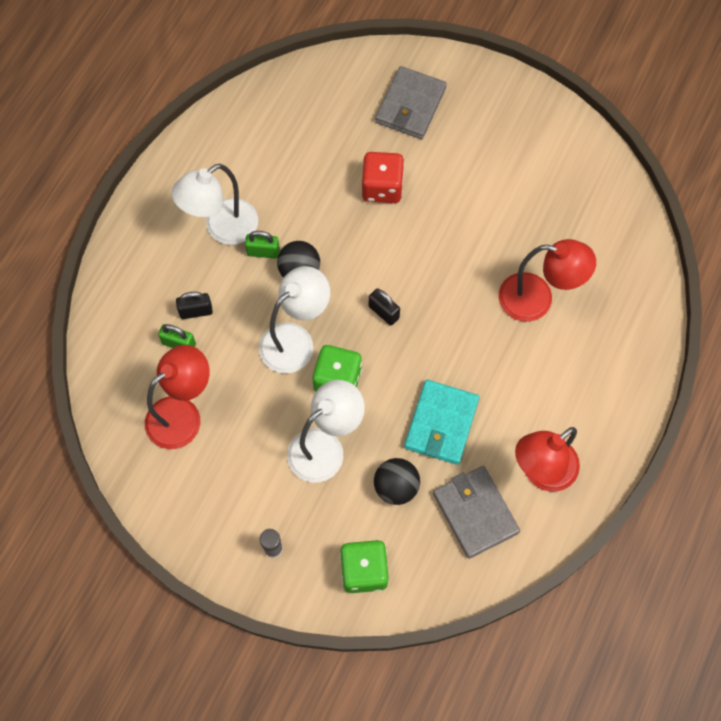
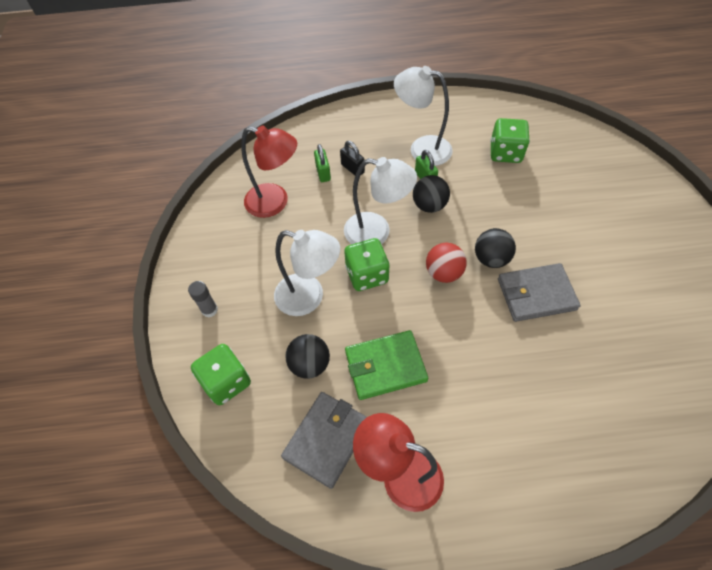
camera: 60 degrees right, 10 degrees down
red dice [361,152,404,203] -> none
black padlock [369,288,400,325] -> red ball [426,243,467,283]
grey wallet [375,66,447,139] -> grey wallet moved to [498,263,581,322]
turquoise wallet [404,380,480,465] -> green wallet [345,330,428,400]
red lamp [499,239,596,322] -> none
none -> black ball [475,228,516,268]
none -> green dice [490,118,530,163]

